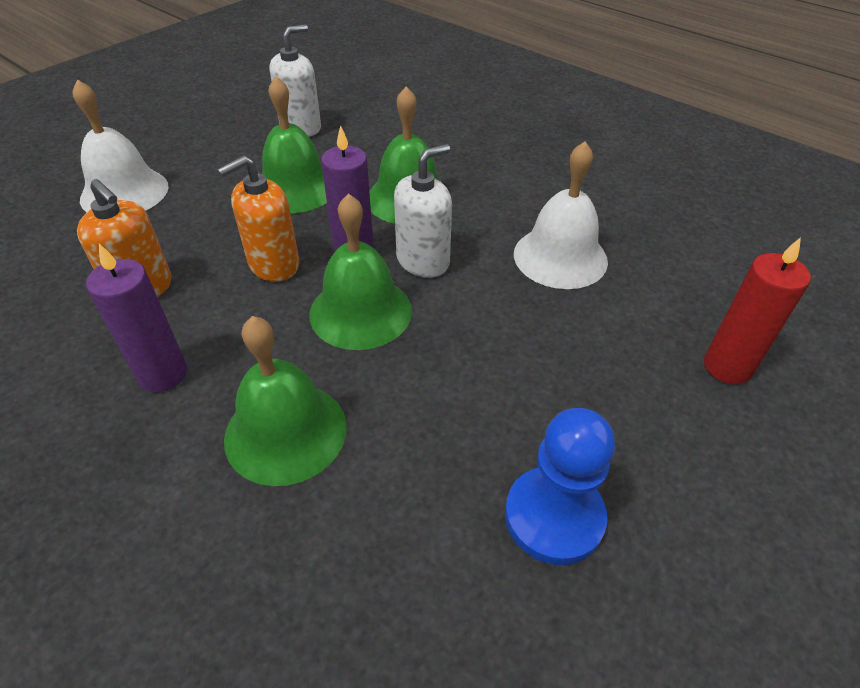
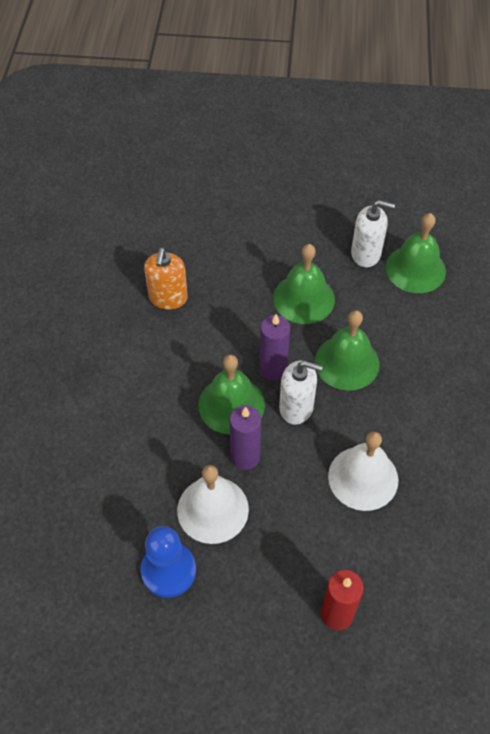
camera: 55 degrees right, 10 degrees up
white bell [73,80,169,213] -> white bell moved to [177,465,249,544]
purple candle [86,244,187,392] -> purple candle moved to [230,405,262,470]
orange soap dispenser [217,155,299,281] -> none
green bell [224,316,347,486] -> green bell moved to [385,213,446,293]

